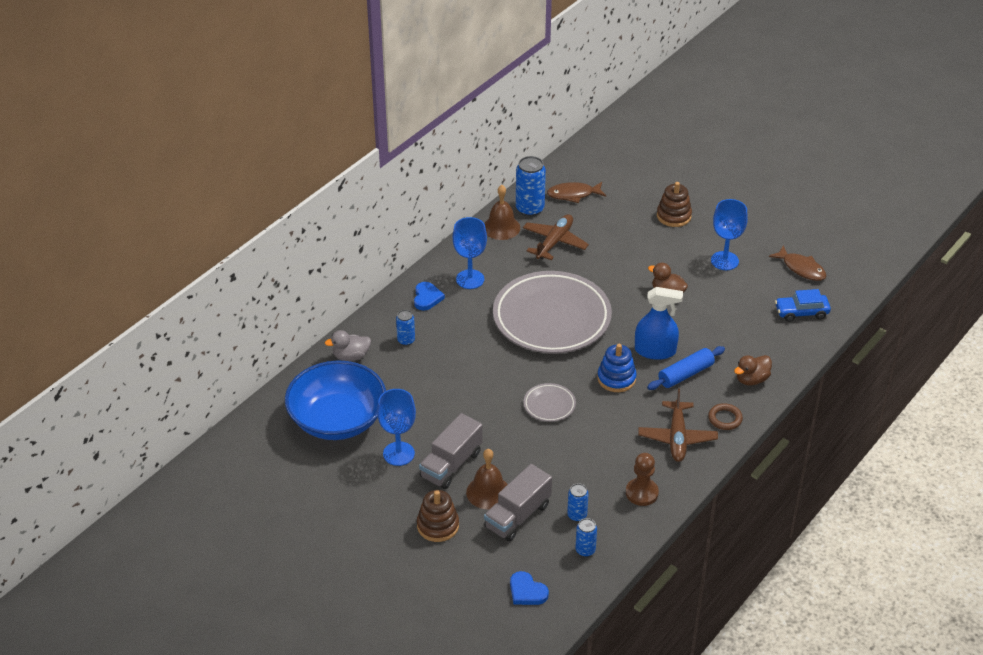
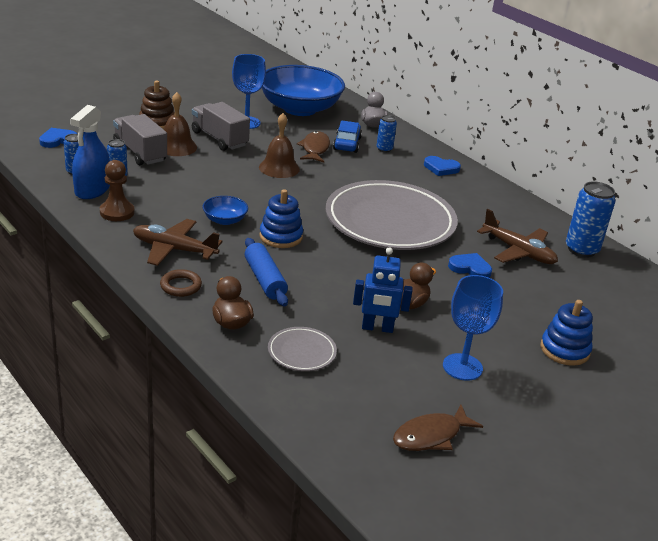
camera: 100 degrees right, 10 degrees down
blue goblet [453,217,487,289] -> none
brown bell [484,185,520,240] -> brown bell moved to [259,113,300,178]
grey plate [523,383,576,422] -> grey plate moved to [268,327,337,371]
brown fish [547,182,606,203] -> brown fish moved to [297,131,330,162]
blue spray bottle [635,287,683,360] -> blue spray bottle moved to [70,105,110,199]
brown stacking toy [657,182,692,227] -> blue stacking toy [540,300,593,366]
blue car [775,289,831,322] -> blue car moved to [333,120,362,153]
none -> blue bowl [202,196,248,225]
none -> blue robot [353,247,412,333]
none -> blue heart [448,253,492,278]

